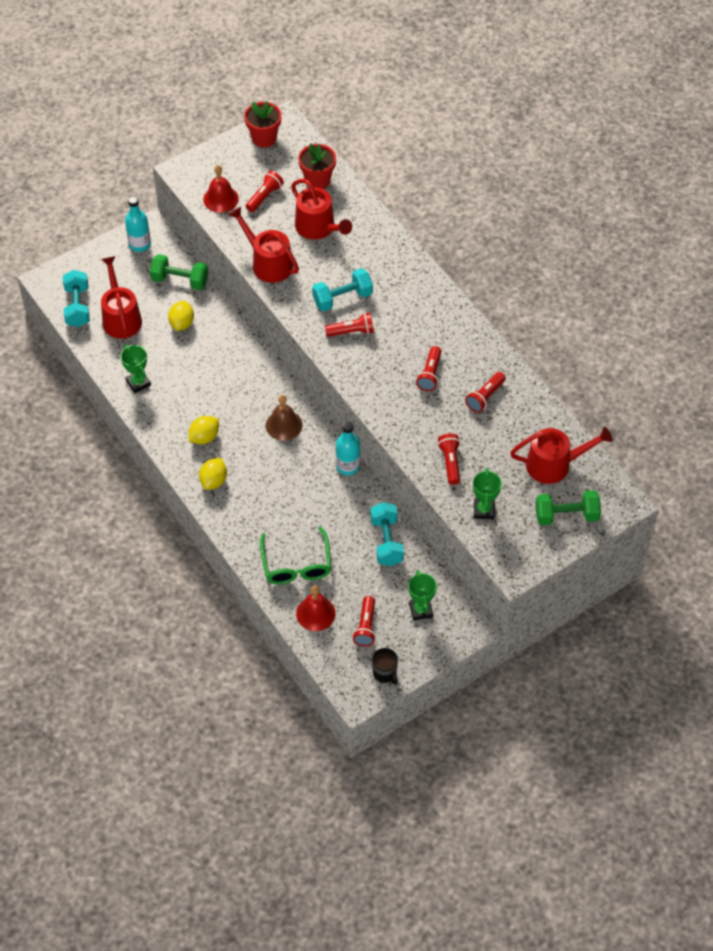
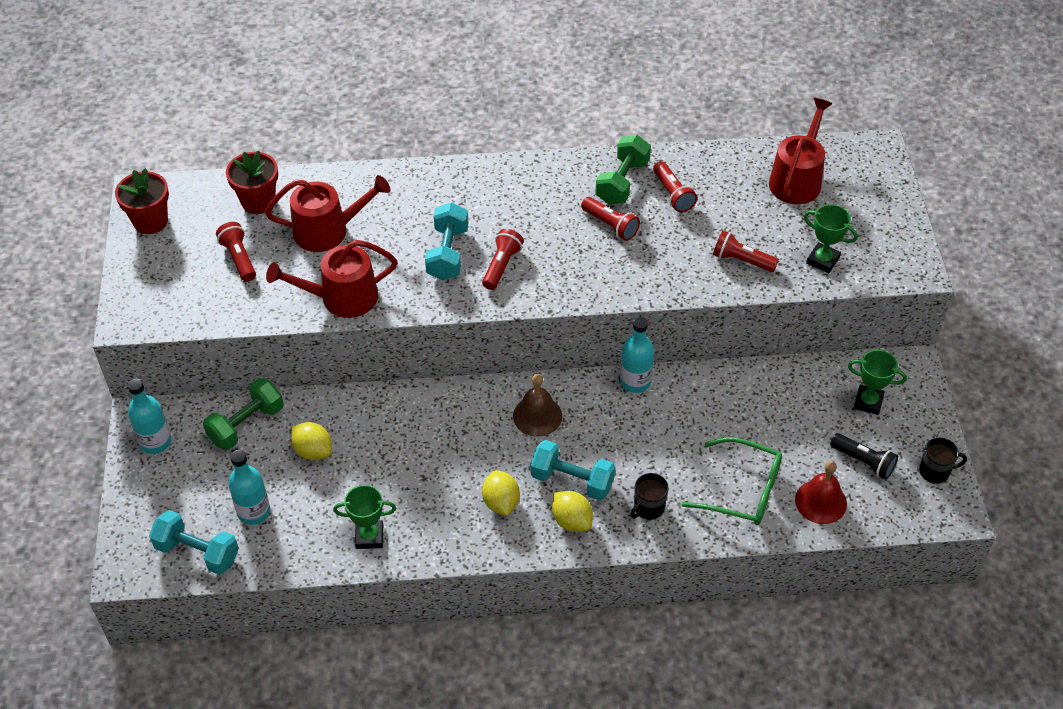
camera: 60 degrees left, 5 degrees down
red watering can [101,256,142,339] -> turquoise bottle [228,450,270,525]
red bell [203,165,239,213] -> none
red flashlight [353,596,376,646] -> black flashlight [830,433,898,480]
turquoise dumbbell [371,502,404,566] -> turquoise dumbbell moved to [530,440,615,501]
green dumbbell [535,490,601,525] -> green dumbbell moved to [595,135,651,205]
none -> black mug [631,473,669,520]

